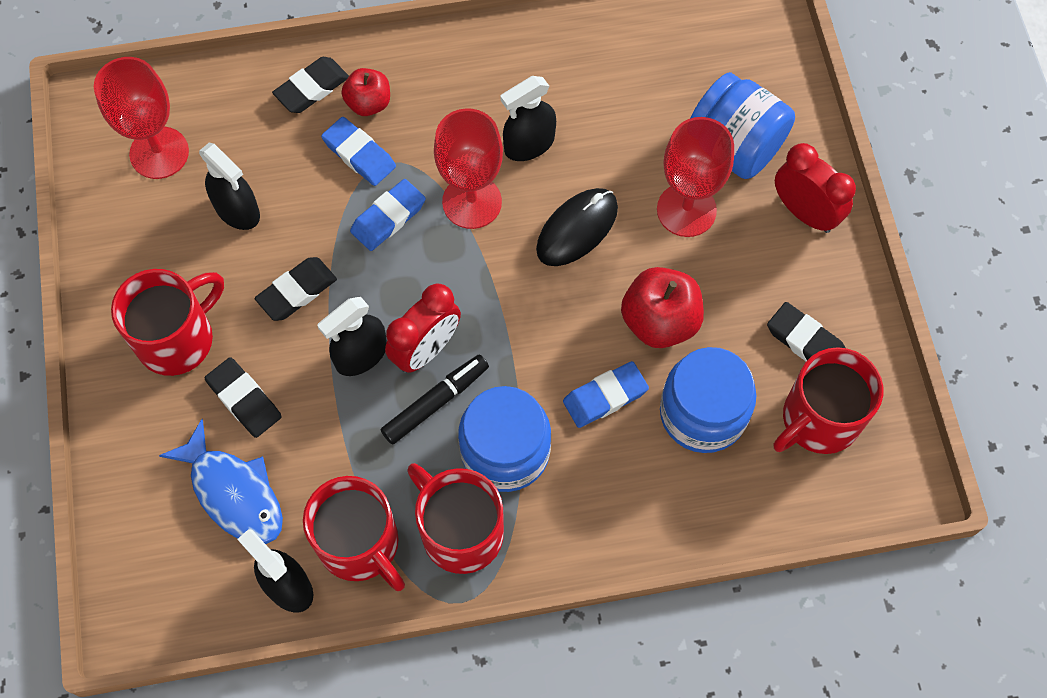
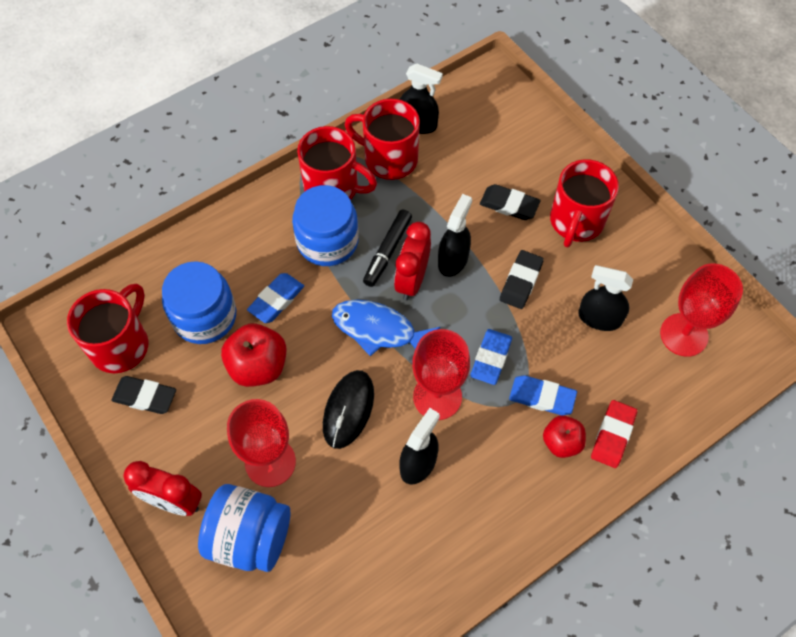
camera: 155 degrees right, 5 degrees down
blue fish [159,419,283,544] -> blue fish moved to [332,300,441,356]
black eraser [272,57,349,113] -> red eraser [591,400,637,468]

